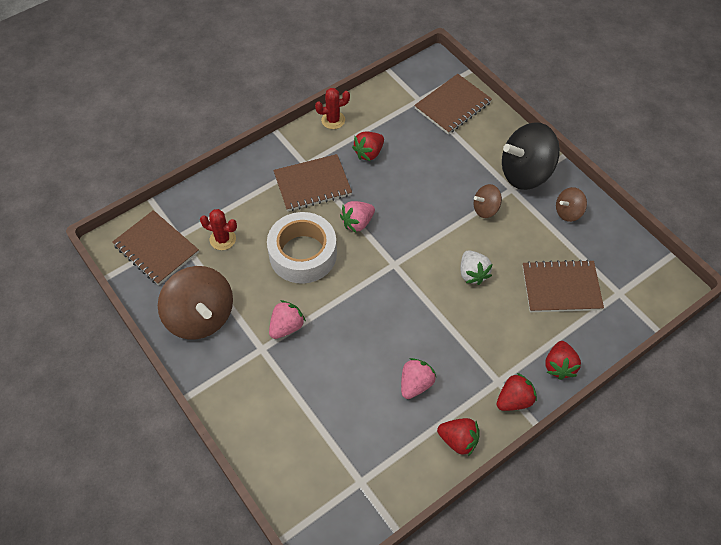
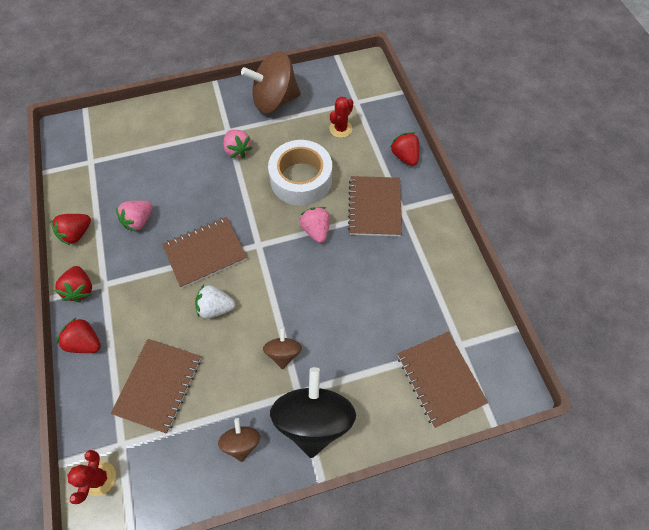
camera: 110 degrees right, 5 degrees up
brown notebook [112,210,199,285] -> brown notebook moved to [162,217,247,288]
red cactus [315,88,350,129] -> red cactus moved to [67,450,116,504]
red strawberry [352,132,384,161] -> red strawberry moved to [390,132,419,166]
pink strawberry [401,358,436,399] -> pink strawberry turned 75 degrees clockwise [116,201,153,232]

